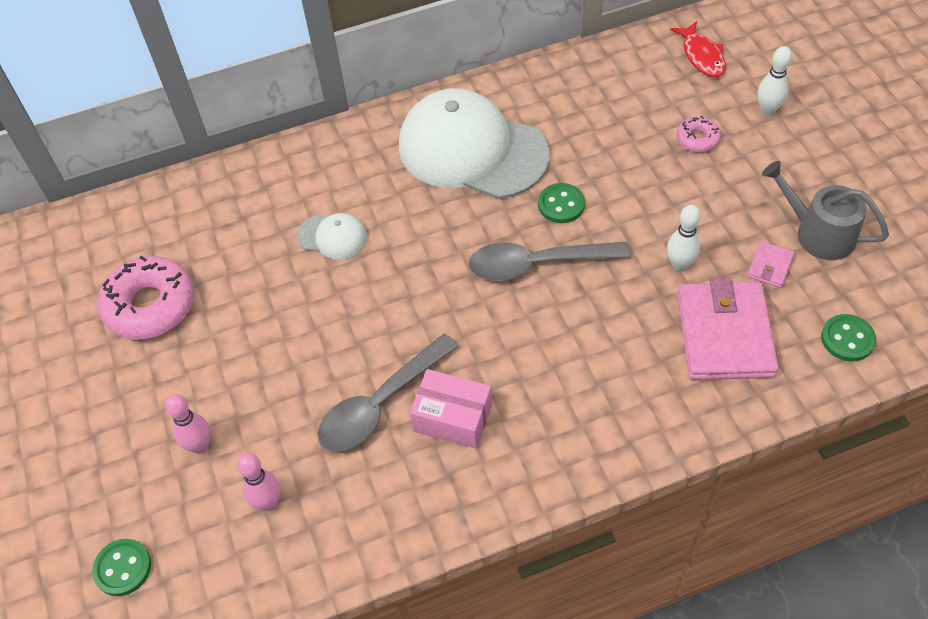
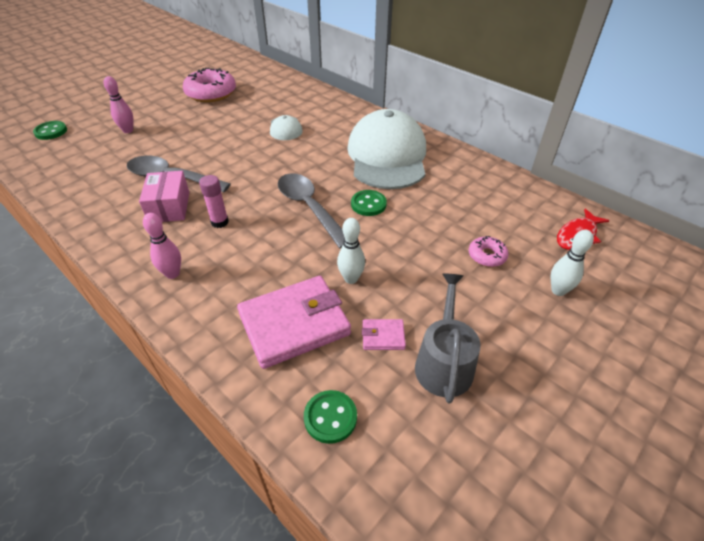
camera: 60 degrees right, 10 degrees down
pink bowling pin [237,453,281,511] -> pink bowling pin moved to [143,213,181,279]
none -> pink glue stick [199,175,229,228]

